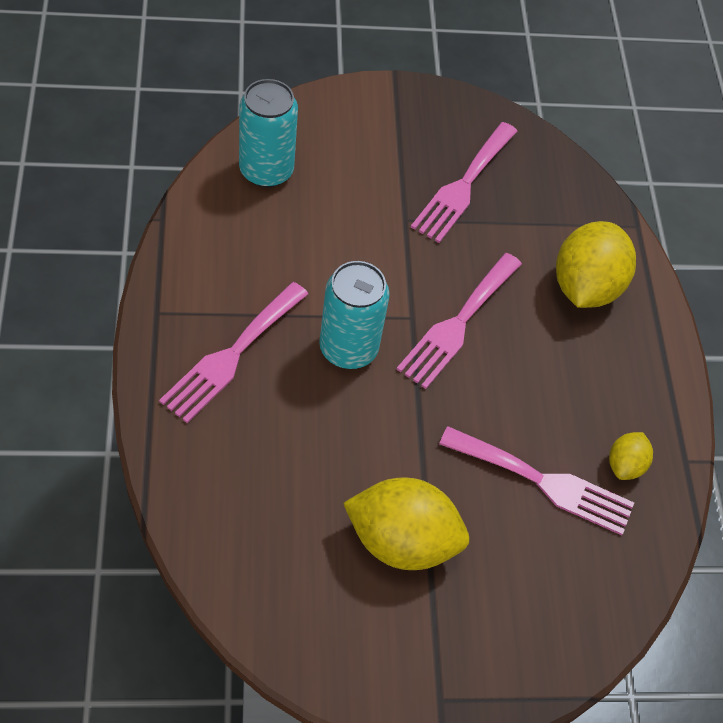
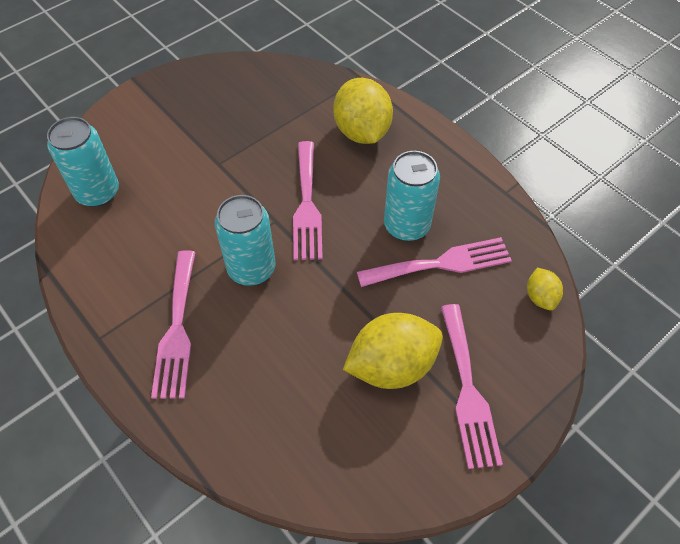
camera: 30 degrees left, 0 degrees up
pink fork [411,122,517,243] -> pink fork moved to [441,304,503,469]
yellow lemon [609,432,653,480] -> yellow lemon moved to [527,268,563,310]
none -> turquoise can [384,151,440,241]

